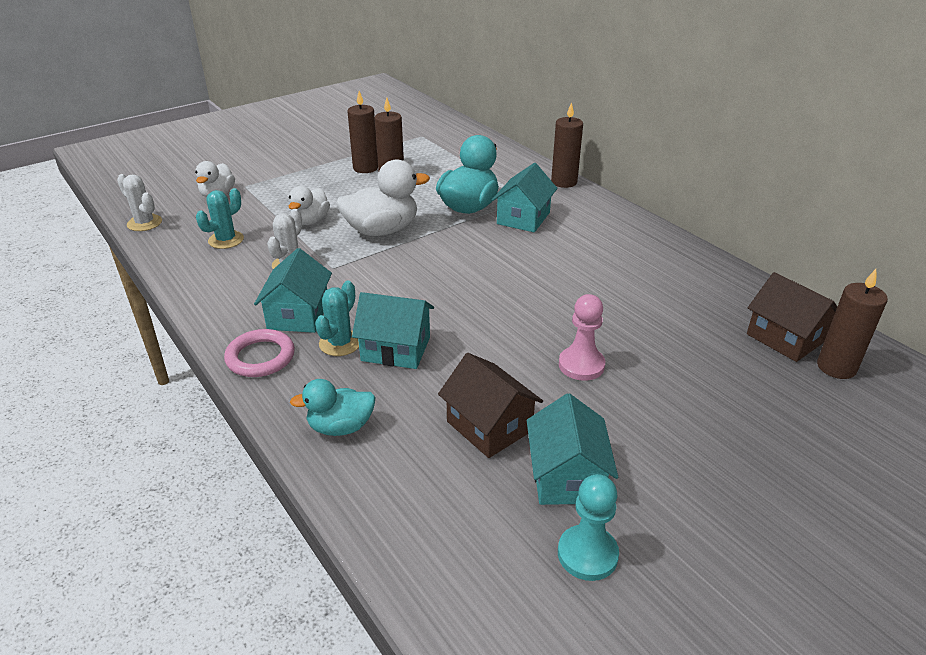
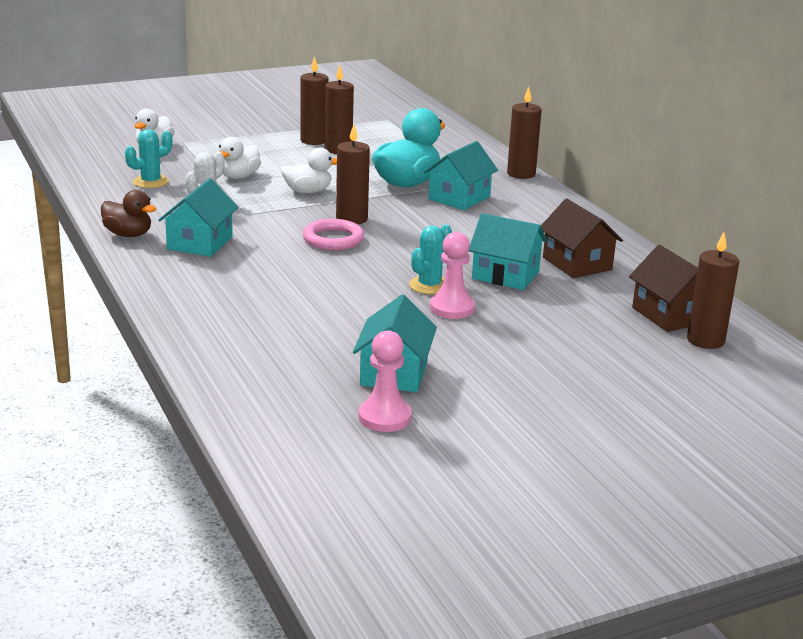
camera: 10 degrees right, 10 degrees down
white cactus [117,174,162,231] -> none
pink ring [224,329,295,377] -> pink ring moved to [303,219,364,250]
turquoise duck [290,379,376,436] -> none
turquoise cactus [315,281,359,356] -> turquoise cactus moved to [409,224,452,295]
white duck [336,160,430,236] -> white duck [281,148,337,193], size x0.61
turquoise house [352,292,434,369] -> turquoise house moved to [469,213,547,290]
brown house [438,353,543,458] -> brown house moved to [541,199,623,278]
turquoise pawn [558,474,619,581] -> pink pawn [359,330,412,432]
none -> brown duck [101,190,156,237]
none -> brown candle [336,124,370,224]

